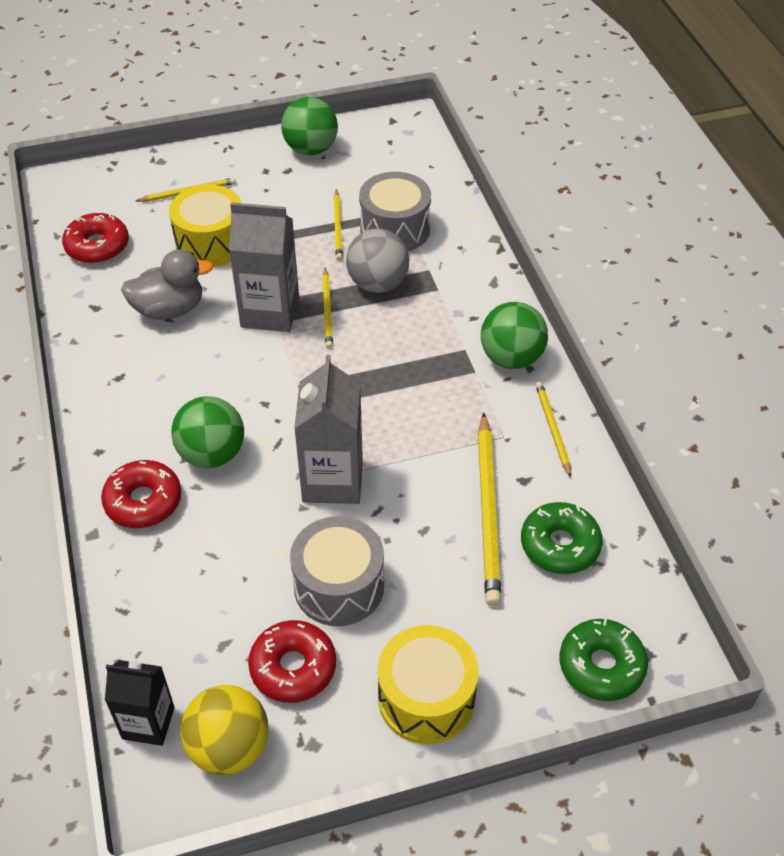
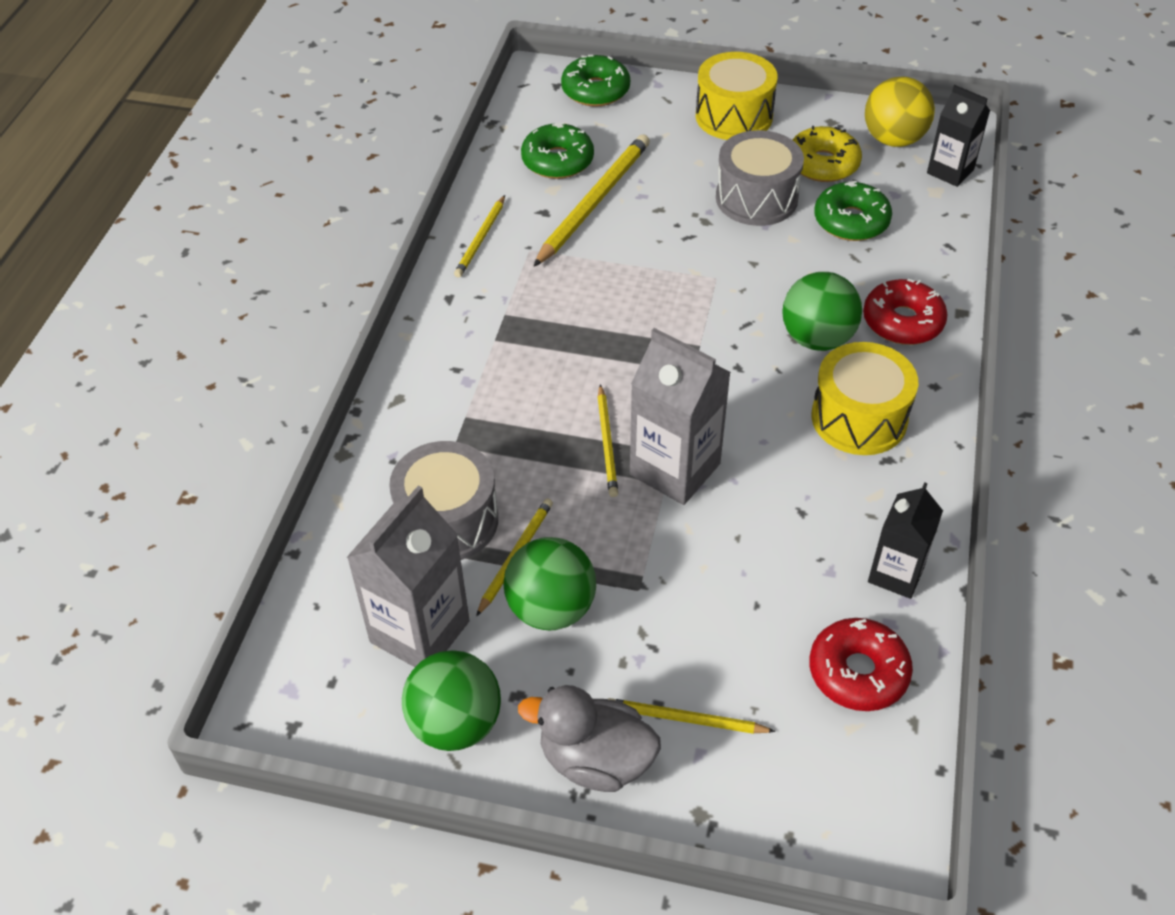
camera: 150 degrees left, 0 degrees up
grey duck [121,249,214,320] -> grey duck moved to [518,685,661,792]
yellow drum [169,185,242,267] -> yellow drum moved to [811,342,918,455]
red donut [248,620,336,703] -> yellow donut [793,126,862,182]
grey carton [294,355,363,504] -> grey carton moved to [347,486,470,667]
yellow pencil [322,268,333,349] -> yellow pencil turned 150 degrees clockwise [597,384,618,497]
grey ball [346,229,410,293] -> none
green ball [481,302,548,369] -> green ball moved to [504,537,596,630]
none -> green donut [814,181,892,241]
none -> black carton [868,483,943,599]

